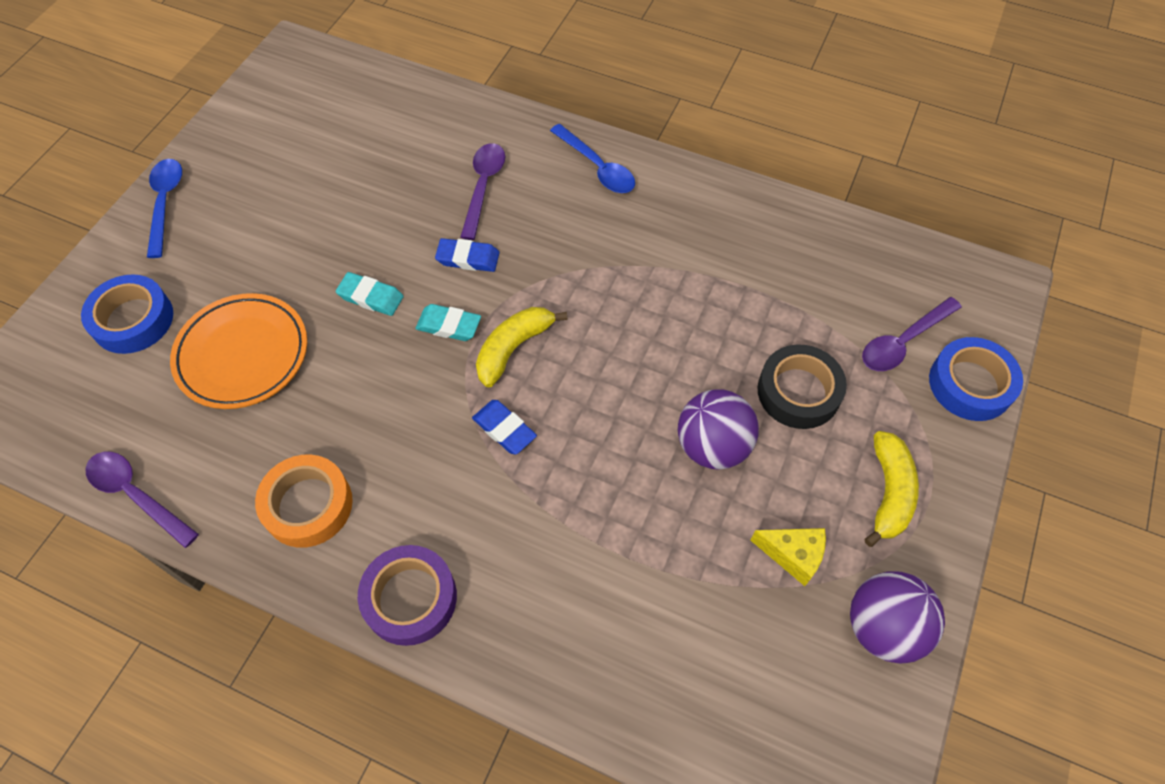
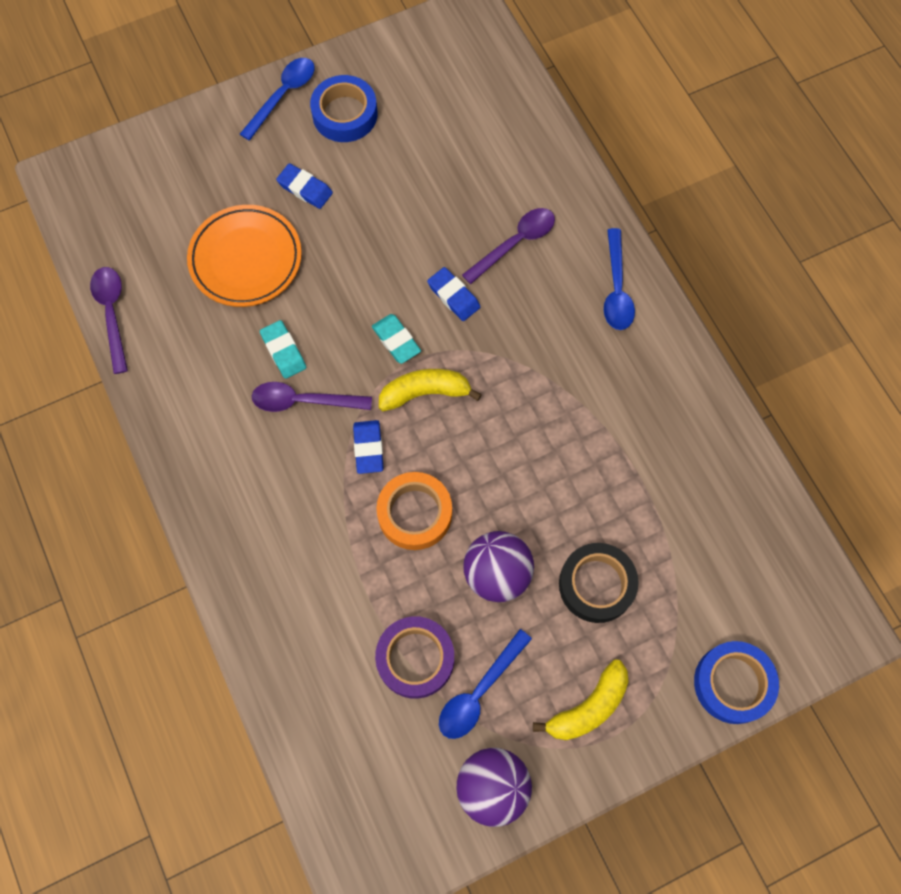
camera: 40 degrees right, 10 degrees up
blue tape [81,275,173,354] -> blue tape moved to [310,75,377,142]
orange tape [255,455,353,548] -> orange tape moved to [376,472,452,550]
turquoise eraser [336,272,404,316] -> turquoise eraser moved to [260,320,306,379]
purple tape [358,545,457,646] -> purple tape moved to [375,616,454,699]
yellow cheese [750,528,826,586] -> blue spoon [439,629,532,739]
purple spoon [862,297,962,371] -> purple spoon moved to [252,382,372,412]
none -> blue eraser [276,163,333,209]

